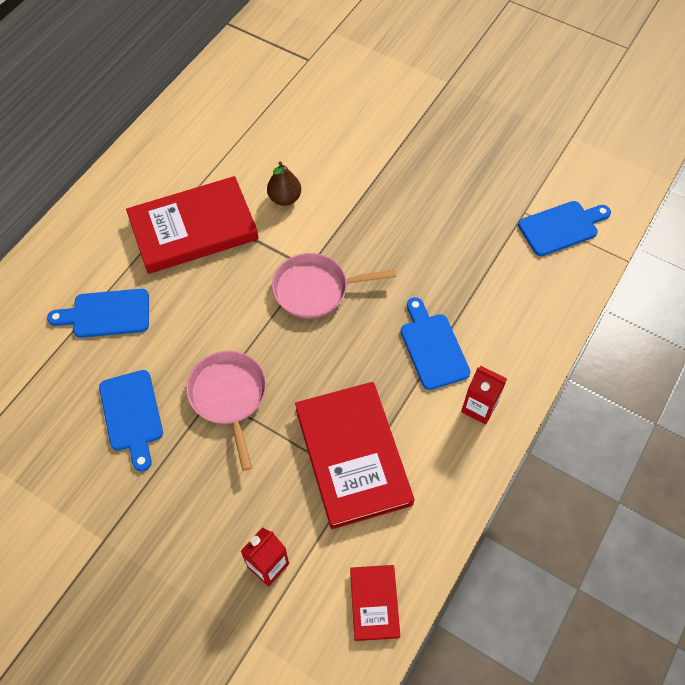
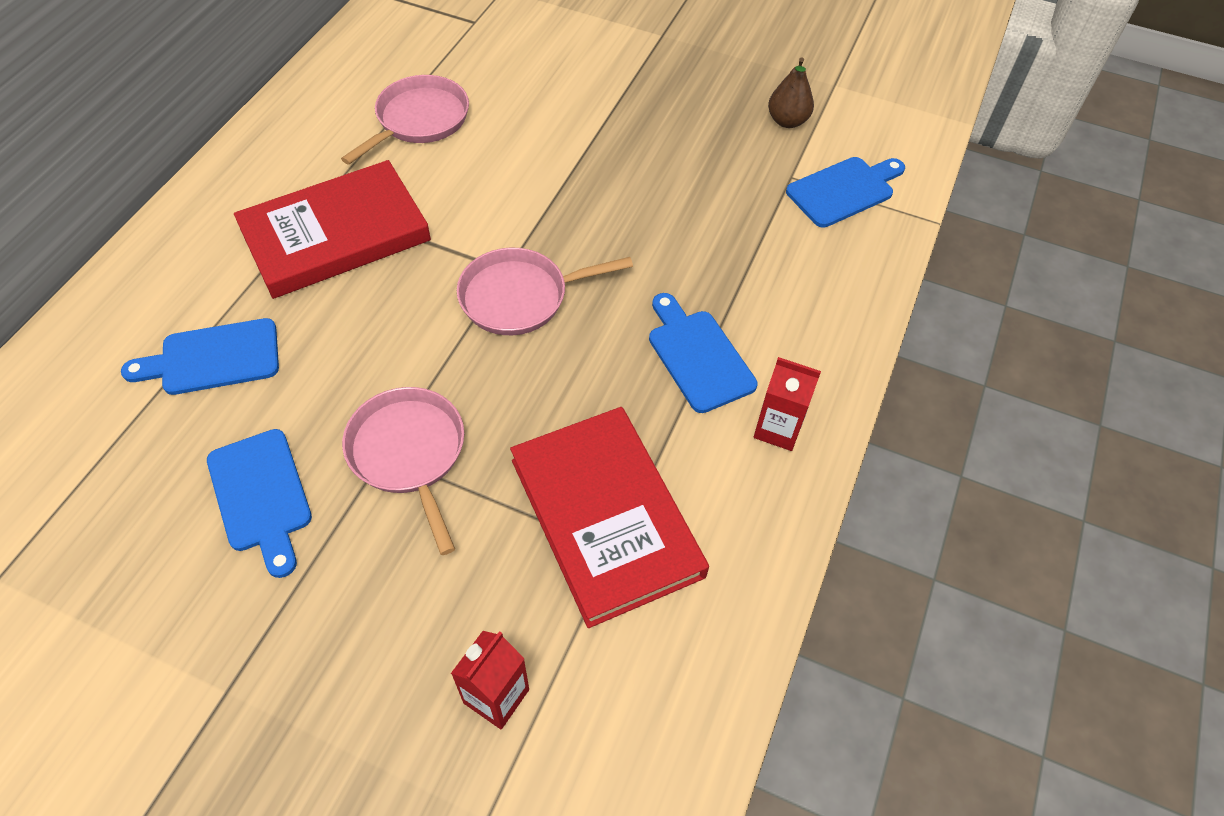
camera: 10 degrees left, 5 degrees down
brown pear [267,162,301,206] -> brown pear moved to [768,58,814,128]
red book [350,565,400,641] -> none
none -> pink pan [341,75,469,165]

